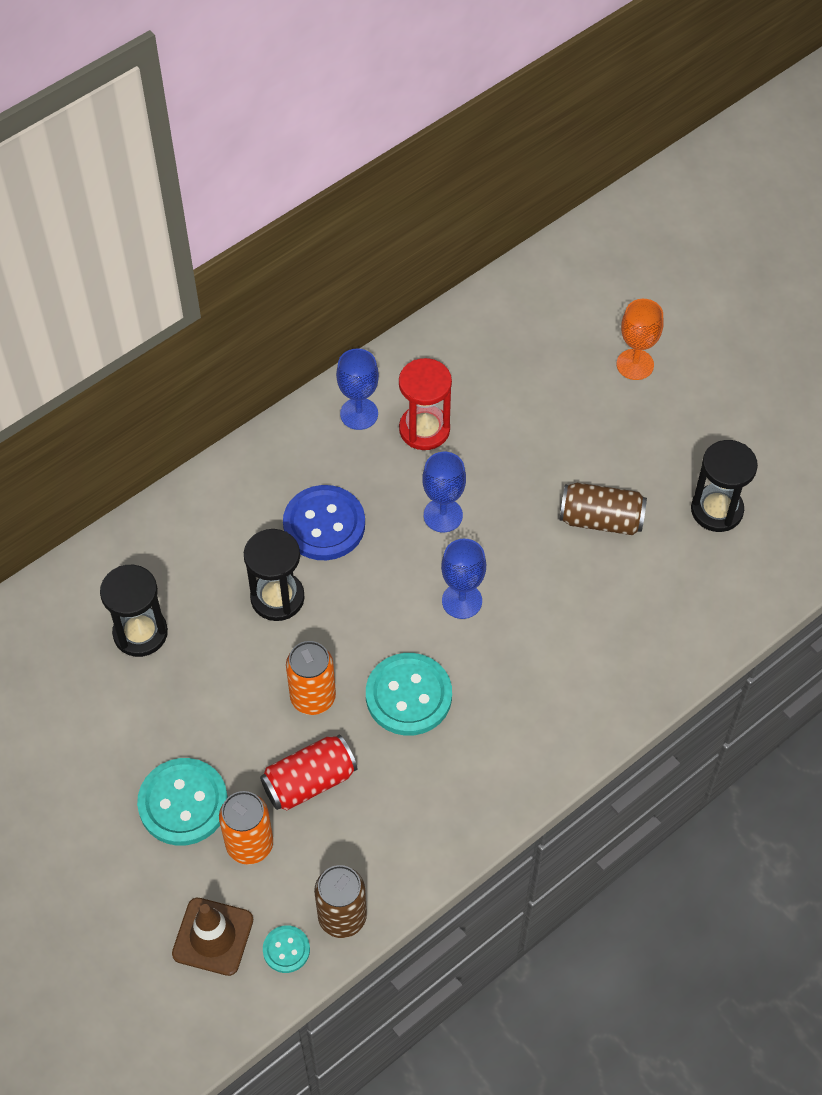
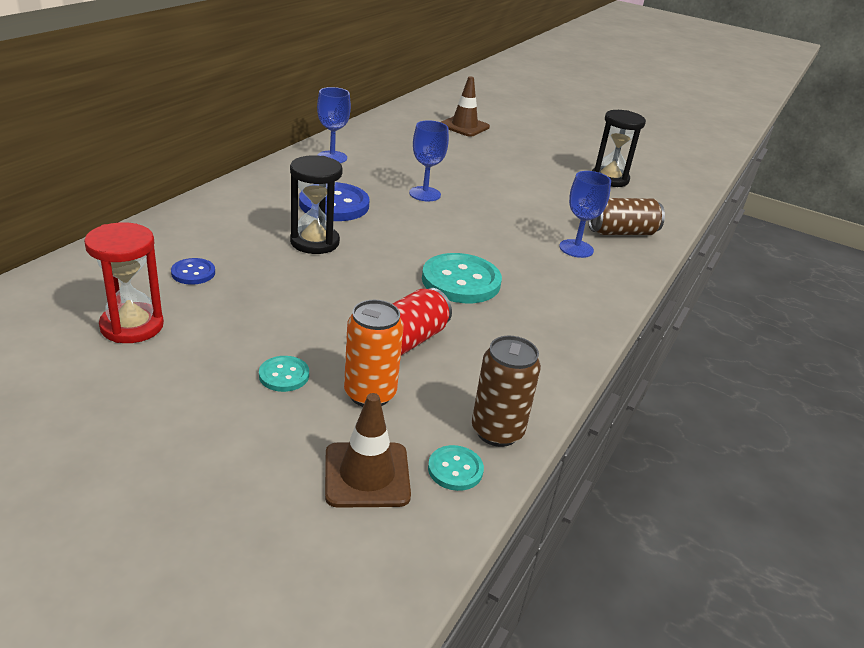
camera: 25 degrees left, 25 degrees down
black hourglass [100,565,168,657] -> blue button [171,258,215,285]
turquoise button [137,758,228,846] -> turquoise button [259,356,309,392], size x0.50
orange can [286,641,336,715] -> none
red hourglass [399,358,452,450] -> red hourglass moved to [84,222,164,343]
blue goblet [441,539,486,619] -> blue goblet moved to [559,171,611,258]
brown can [559,483,647,535] -> brown can moved to [588,198,665,235]
orange goblet [617,299,664,380] -> none
none -> brown traffic cone [441,76,490,137]

